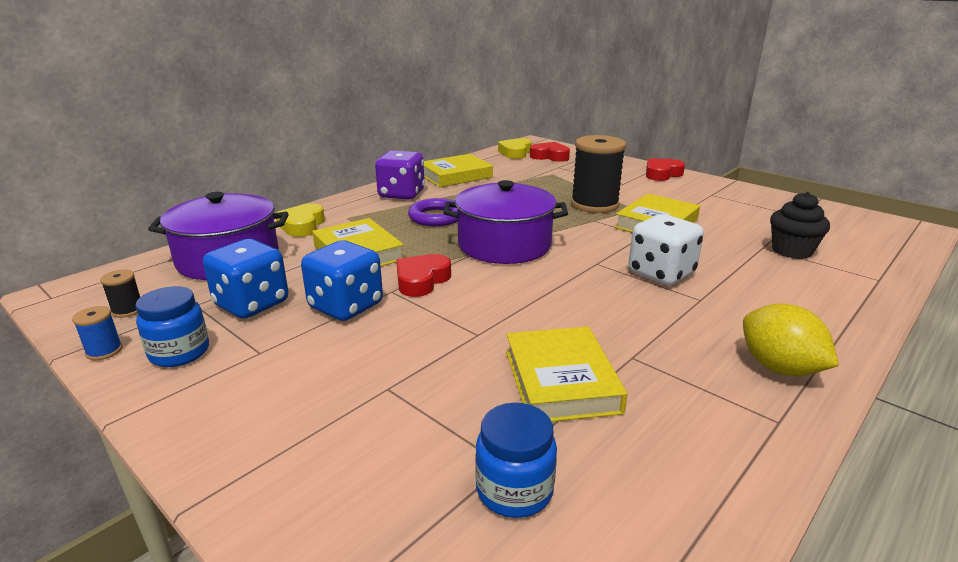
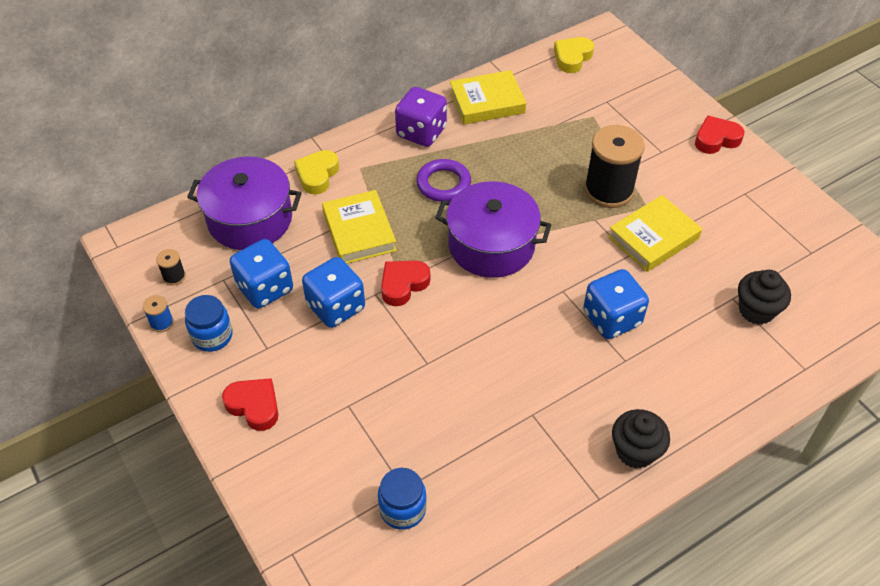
camera: 15 degrees right, 25 degrees up
yellow book [506,326,628,422] -> none
red heart [530,142,570,162] -> red heart moved to [222,378,279,431]
white dice [628,214,704,285] -> blue dice [583,269,649,339]
yellow lemon [743,303,839,376] -> black cupcake [612,409,670,469]

